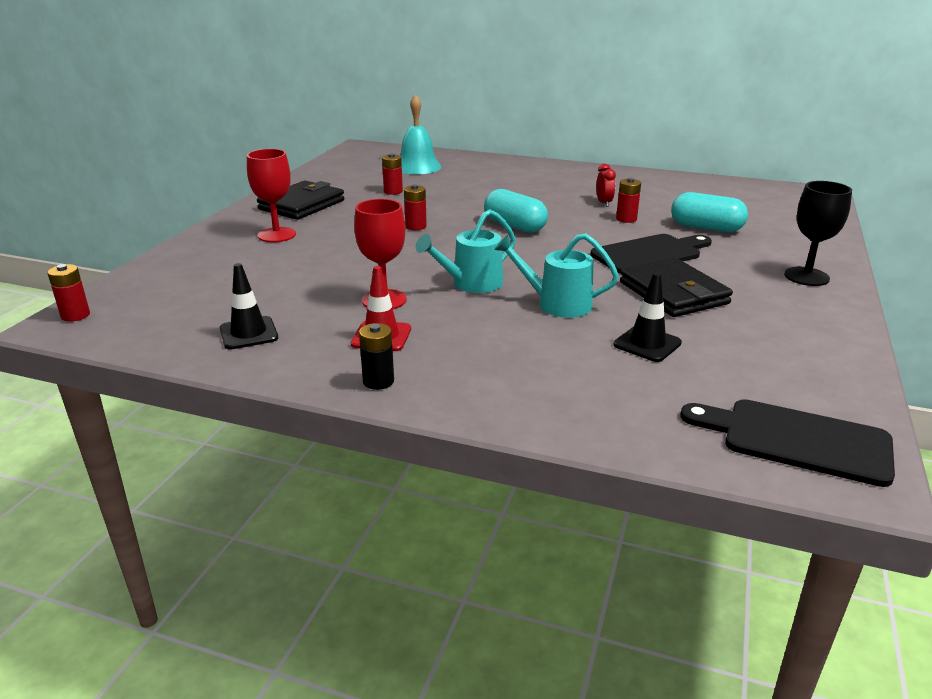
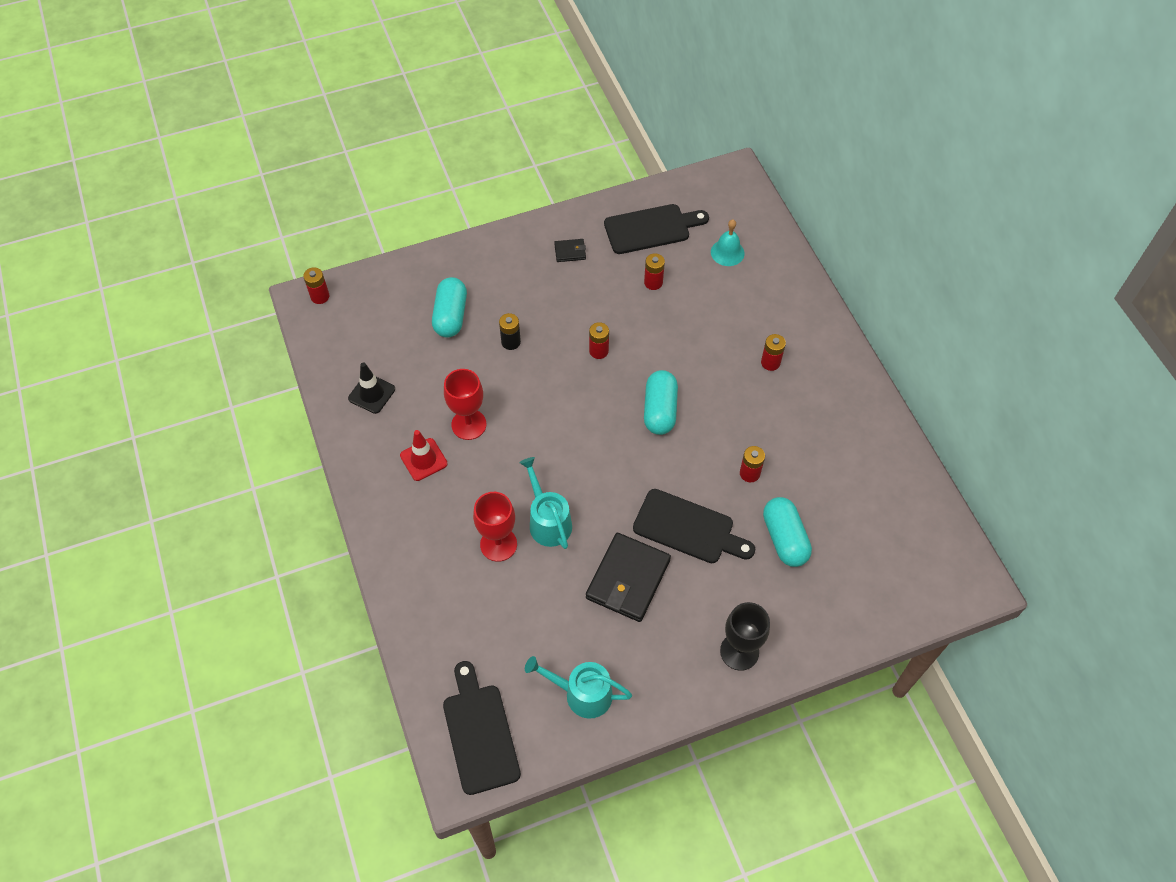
camera: 50 degrees right, 30 degrees up
red goblet [247,149,296,242] -> red goblet moved to [473,492,517,562]
black wallet [257,181,344,220] -> black wallet [554,239,586,262], size x0.46
black battery [359,323,394,390] -> black battery moved to [499,313,521,350]
turquoise bell [400,94,442,174] -> turquoise bell [711,219,745,266], size x0.66
turquoise watering can [416,209,516,293] -> turquoise watering can moved to [525,656,632,719]
red clock [596,164,616,207] -> none
black traffic cone [613,272,682,362] -> none
none -> turquoise capsule [432,277,467,338]
none -> black cutting board [604,204,709,254]
none -> red battery [761,334,786,371]

